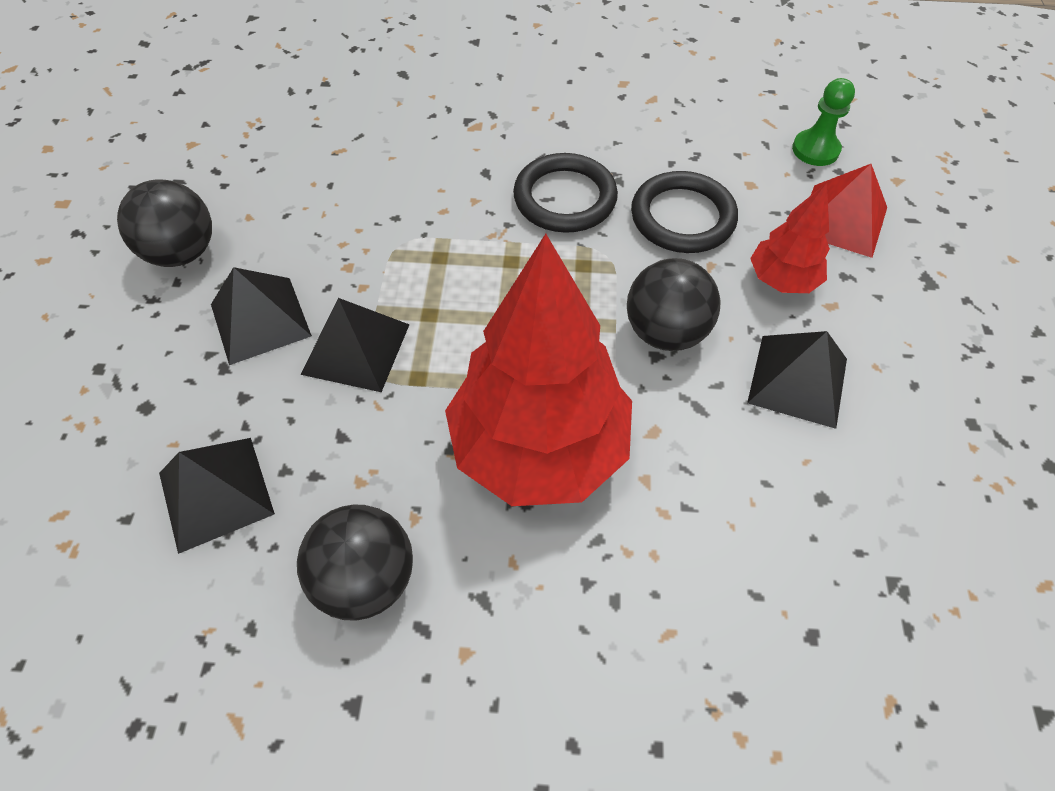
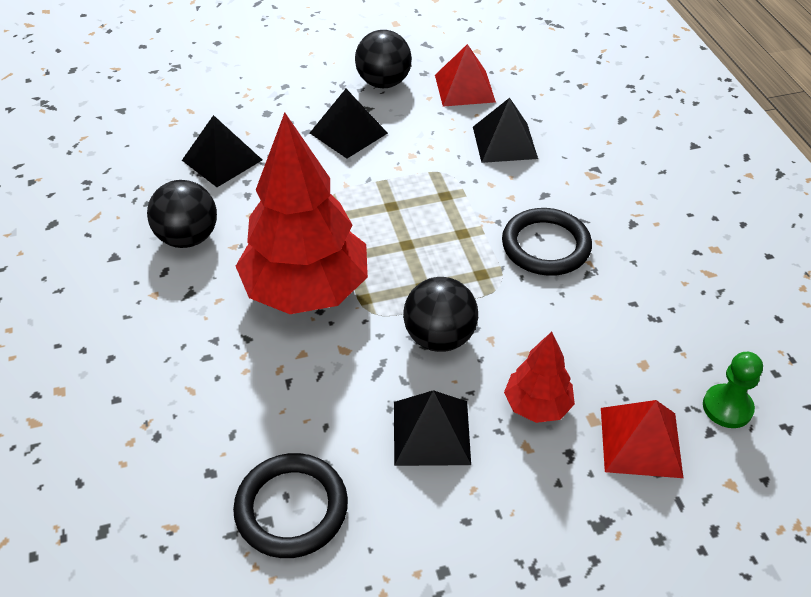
camera: 70 degrees right, 10 degrees down
black pyramid [301,298,410,392] -> black pyramid moved to [473,98,538,163]
black ring [631,171,738,253] -> black ring moved to [233,453,348,558]
none -> red pyramid [435,44,496,107]

